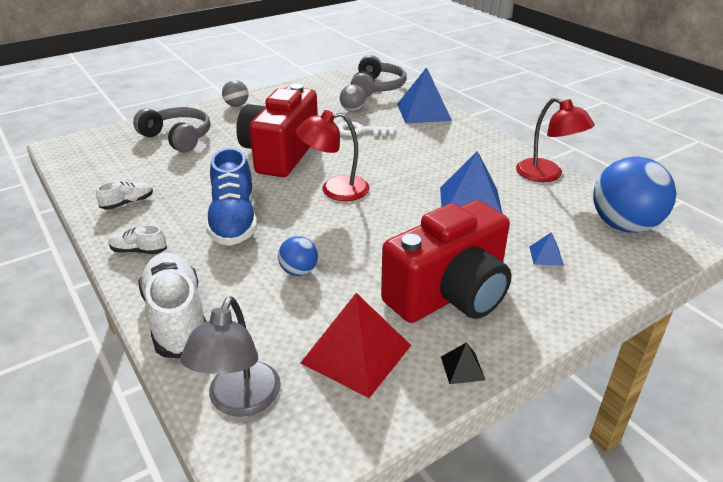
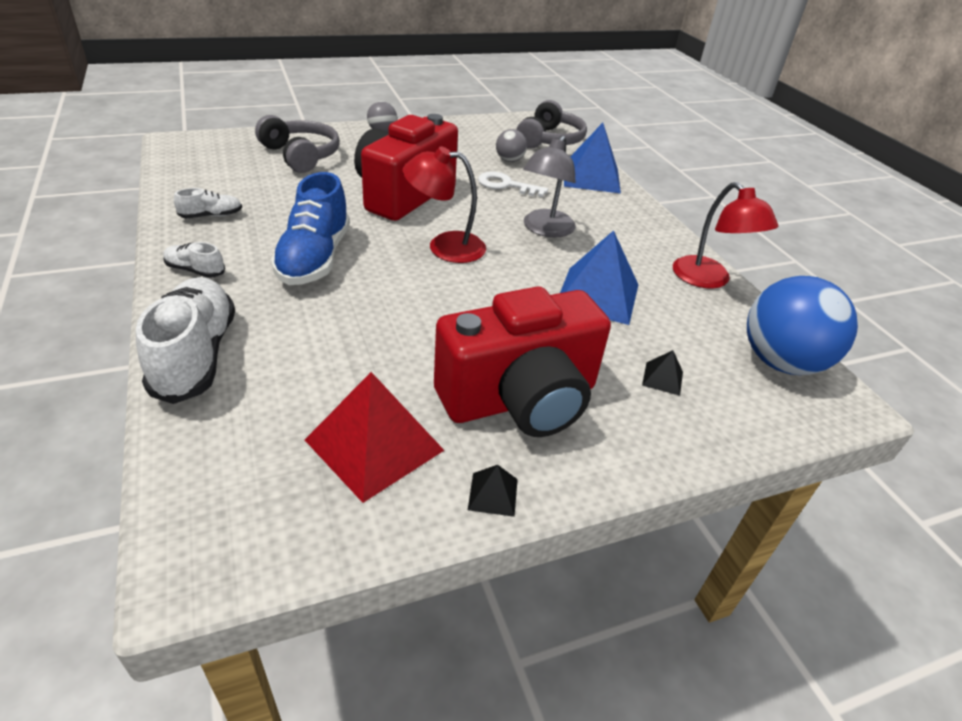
camera: 10 degrees right, 5 degrees up
grey lamp [180,296,281,417] -> grey lamp moved to [523,135,576,237]
blue ball [278,236,318,276] -> none
blue pyramid [529,232,564,266] -> black pyramid [642,350,683,396]

